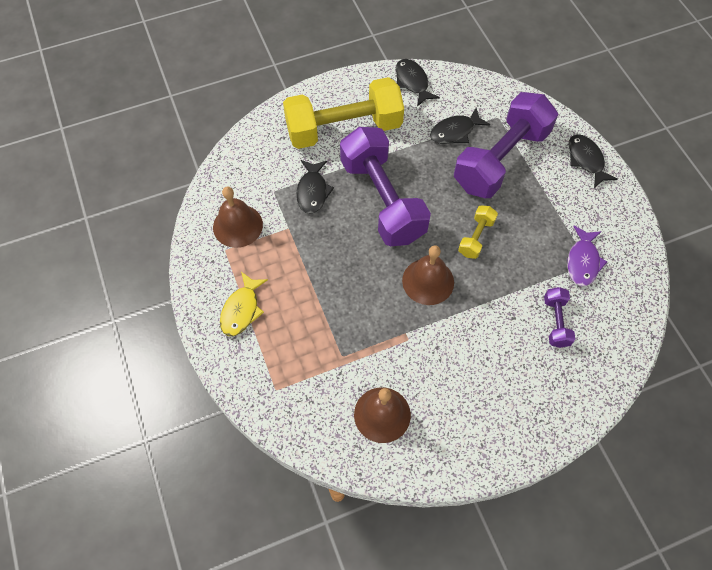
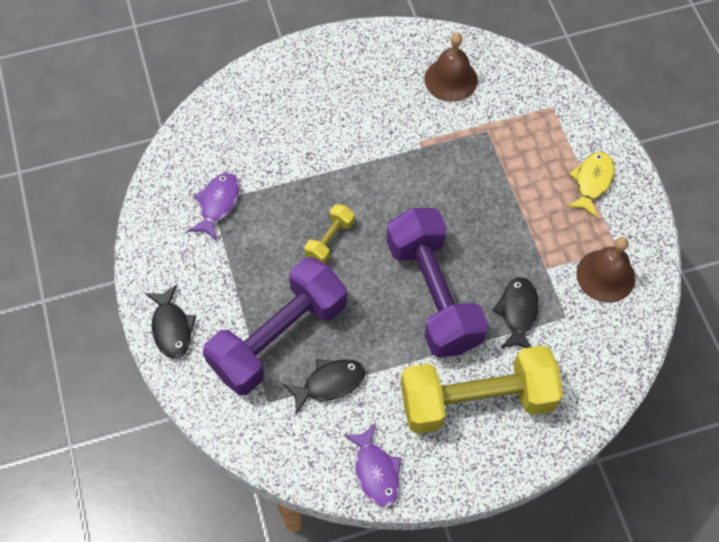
camera: 175 degrees left, 0 degrees up
black fish [396,59,440,106] -> purple fish [343,423,401,507]
brown bell [402,245,454,305] -> none
purple dumbbell [544,287,575,348] -> none

